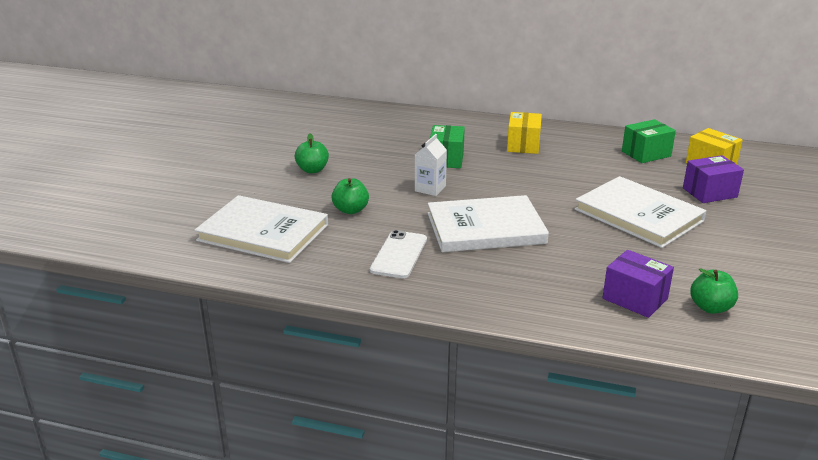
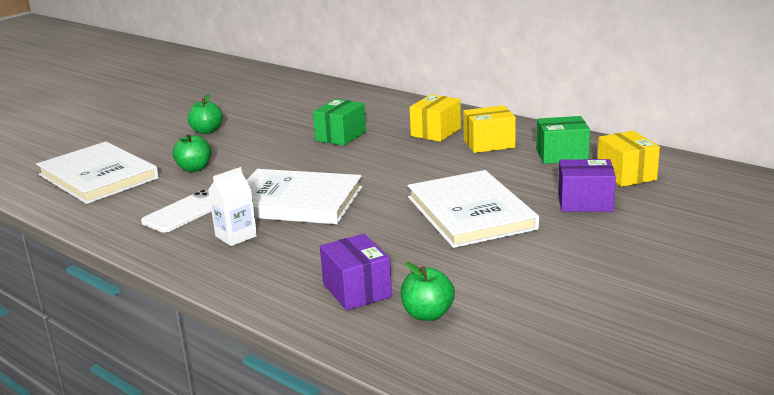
camera: 25 degrees right, 5 degrees down
white carton [415,134,447,196] -> white carton moved to [208,167,257,246]
none -> yellow box [463,105,516,153]

